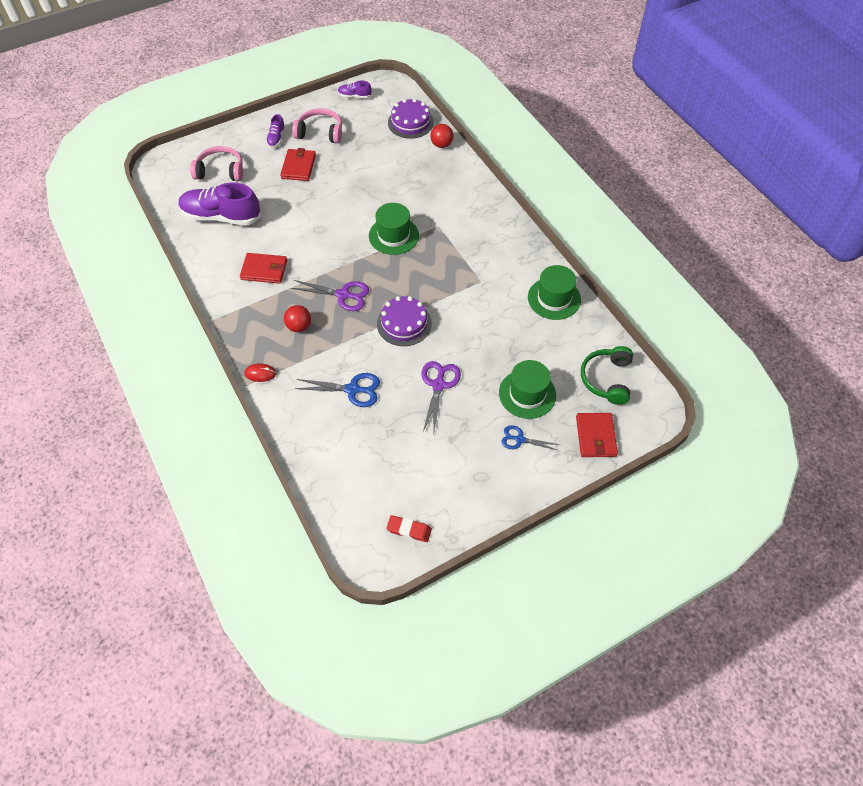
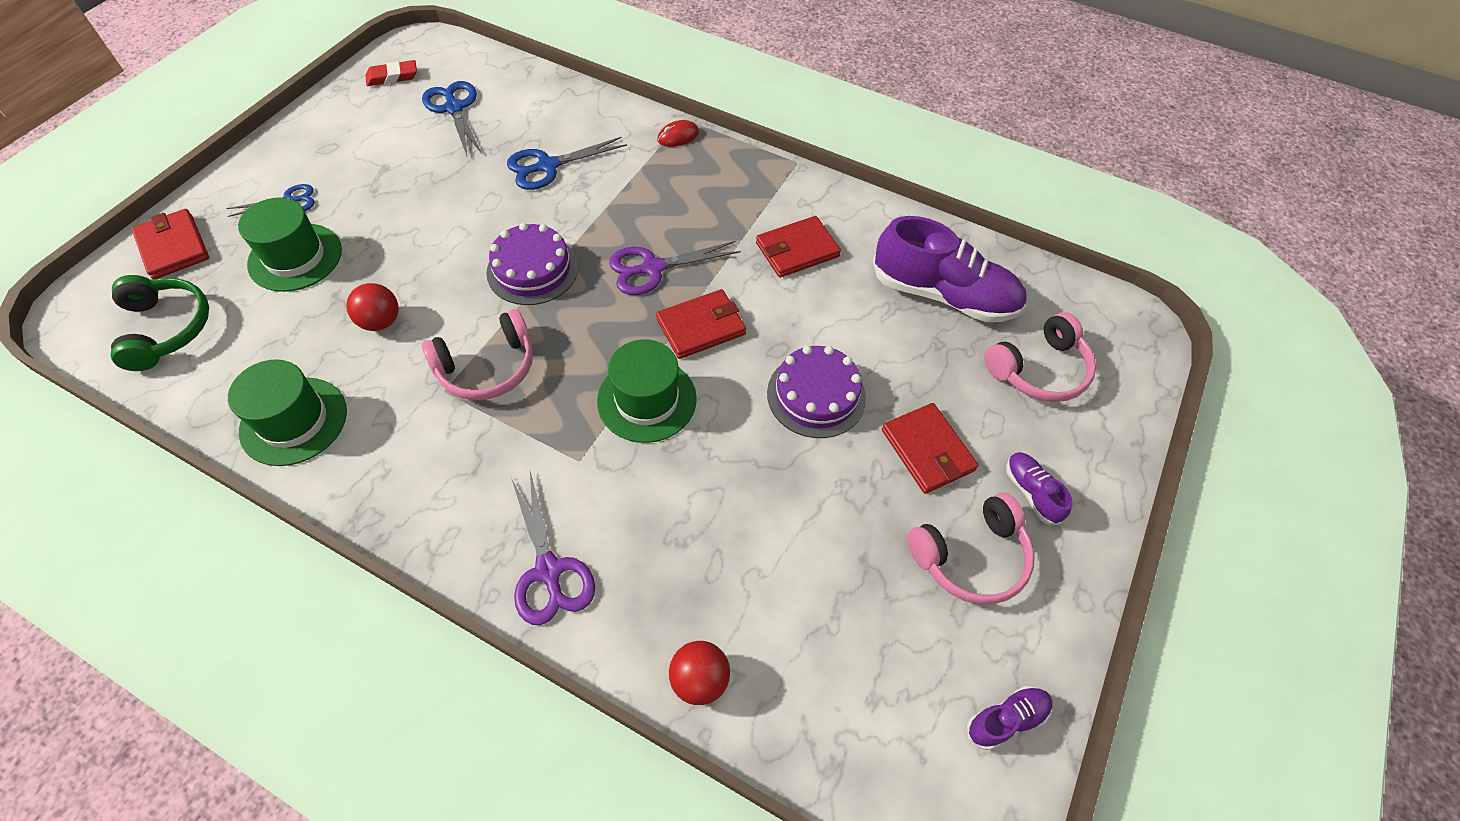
camera: 145 degrees right, 0 degrees up
purple shoe [179,182,261,226] -> purple shoe turned 45 degrees clockwise [873,216,1027,322]
red ball [284,305,311,332] -> red ball moved to [346,283,399,331]
purple cake [388,98,434,139] -> purple cake moved to [767,346,866,438]
purple scissors [421,361,461,433] -> purple scissors moved to [511,472,595,625]
none -> blue scissors [422,81,482,156]
none -> pink headphones [422,309,533,400]
none -> red wallet [656,289,746,359]

